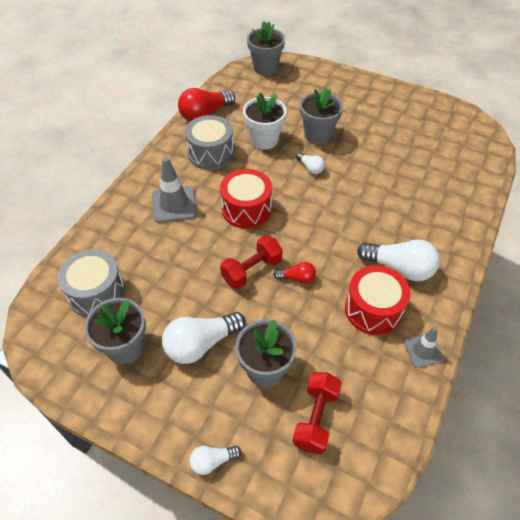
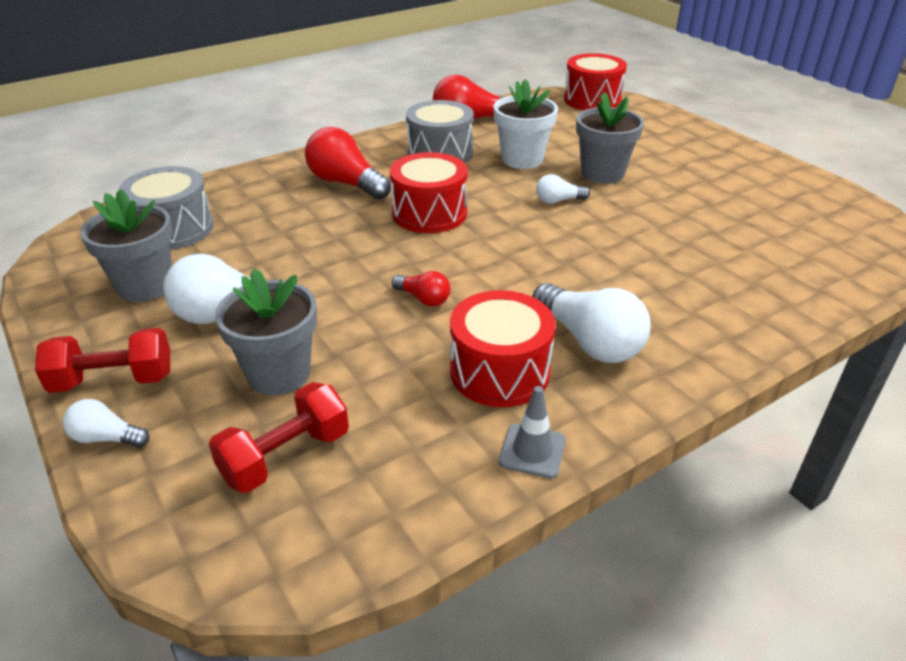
camera: 30 degrees right, 15 degrees down
grey traffic cone [152,157,197,223] -> red light bulb [305,127,391,200]
red dumbbell [220,235,283,289] -> red dumbbell moved to [35,328,170,393]
grey flower pot [247,21,285,75] -> red drum [564,53,627,110]
white light bulb [296,152,325,174] -> white light bulb turned 90 degrees clockwise [536,174,590,204]

